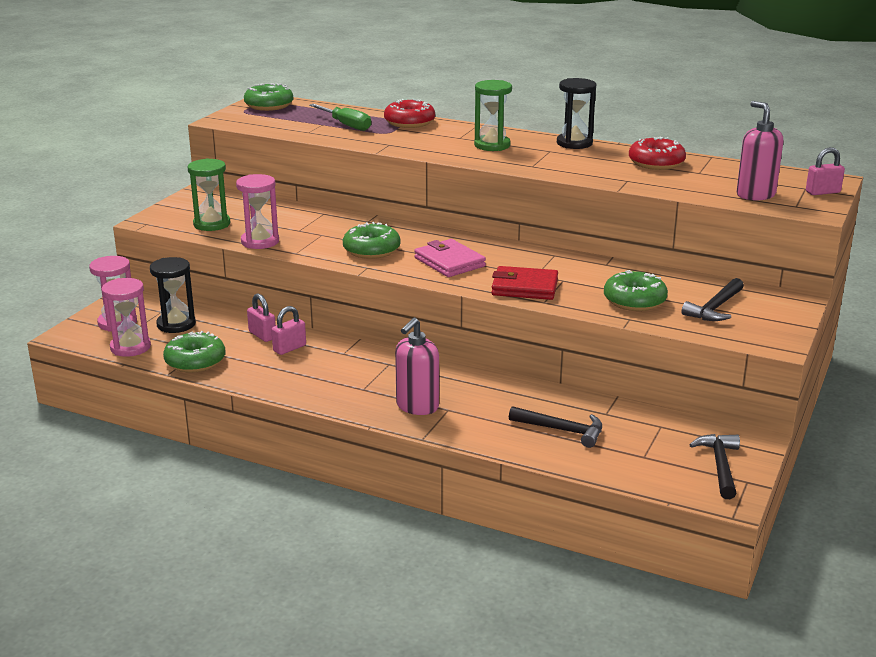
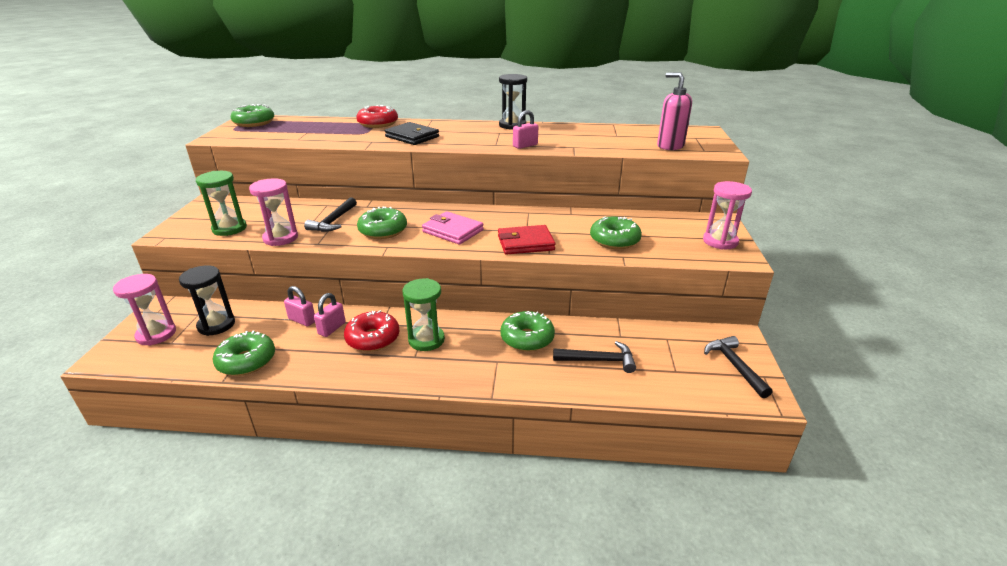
camera: 20 degrees left, 5 degrees up
pink hourglass [102,278,151,357] -> pink hourglass moved to [703,181,752,250]
green screwdriver [309,104,371,131] -> none
pink soap dispenser [395,318,439,415] -> none
green hourglass [474,80,512,151] -> green hourglass moved to [403,278,445,351]
red donut [629,137,686,170] -> red donut moved to [344,310,400,352]
black hammer [681,278,744,321] -> black hammer moved to [304,197,357,232]
pink padlock [806,147,845,195] -> pink padlock moved to [513,110,538,149]
none -> black wallet [385,122,439,145]
none -> green donut [501,311,555,352]

